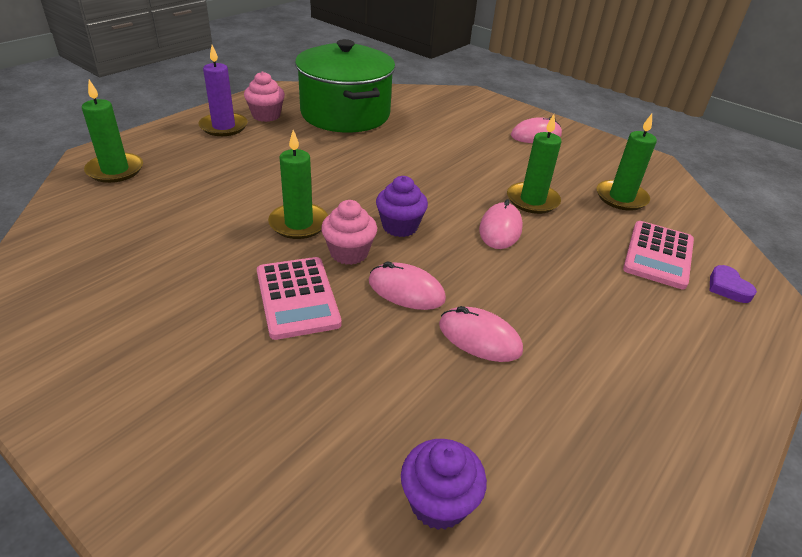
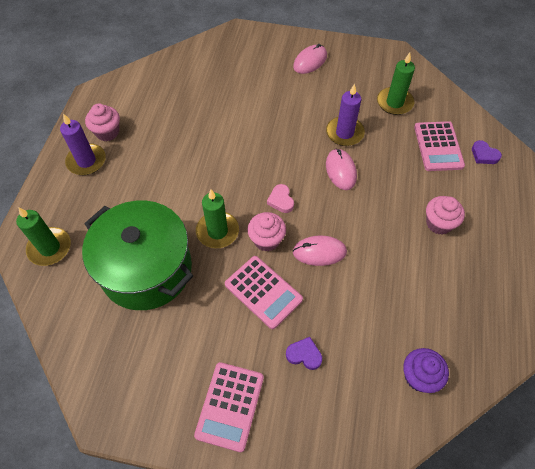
camera: 25 degrees left, 20 degrees up
green pot [295,39,395,133] -> green pot moved to [82,201,193,310]
purple cupcake [376,176,428,237] -> pink heart [267,184,294,213]
pink mouse [439,306,523,362] -> none
green candle [507,114,561,214] -> purple candle [326,84,365,146]
none -> pink calculator [194,362,264,452]
none -> purple heart [286,337,322,370]
none -> pink cupcake [426,196,465,235]

